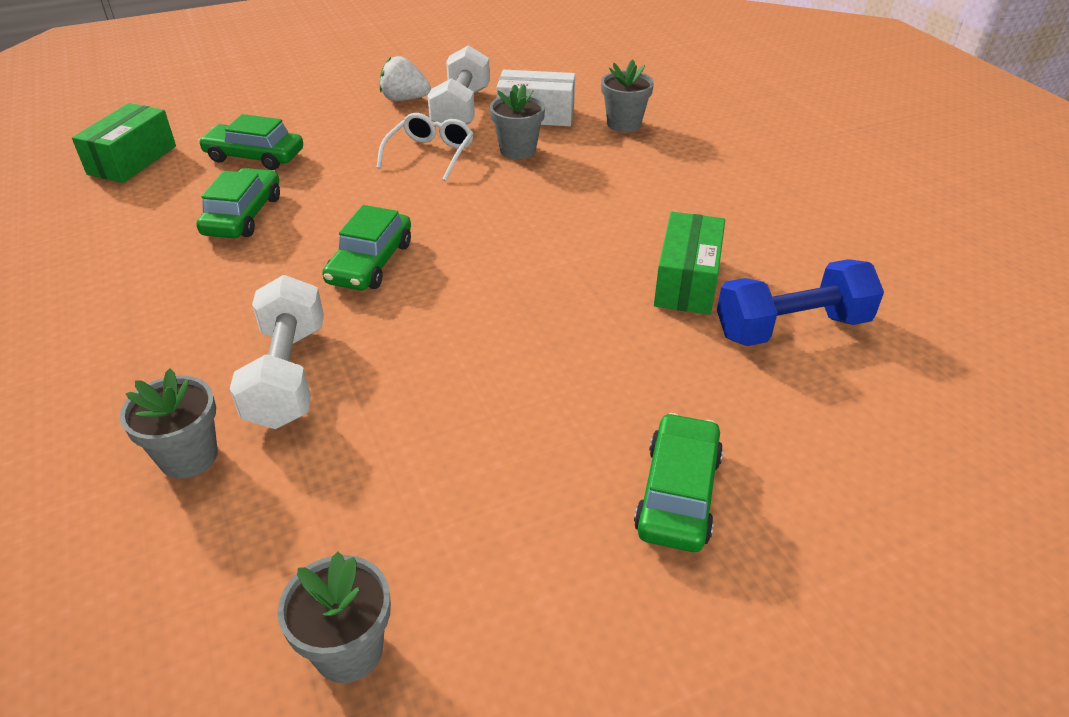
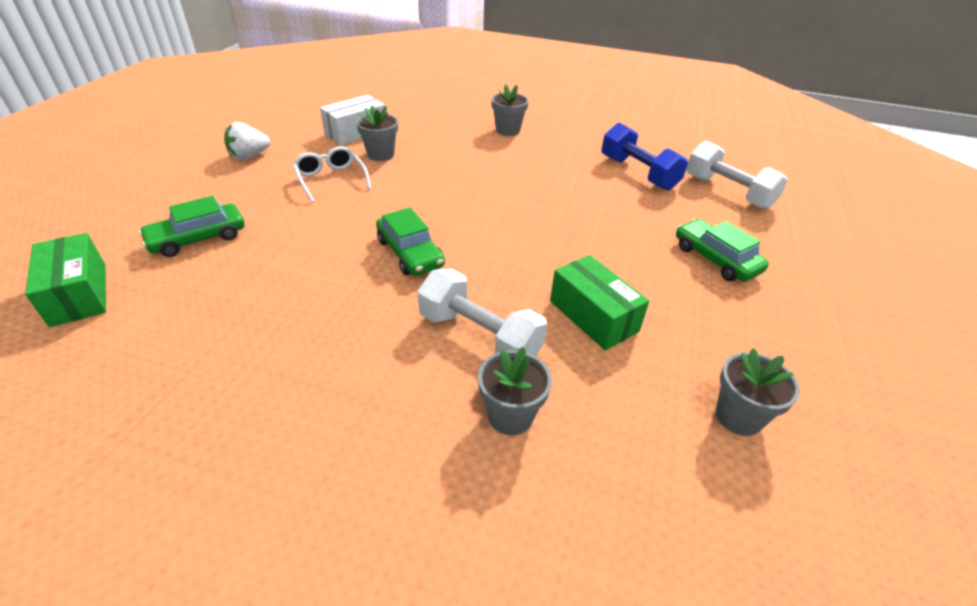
camera: 50 degrees left, 0 degrees up
green car [196,168,280,238] -> none
white dumbbell [428,45,490,124] -> white dumbbell moved to [686,140,788,210]
grey flower pot [601,60,654,132] -> grey flower pot moved to [491,84,529,136]
green box [654,212,725,315] -> green box moved to [550,255,649,350]
blue dumbbell [717,259,884,346] -> blue dumbbell turned 60 degrees counterclockwise [601,123,688,191]

